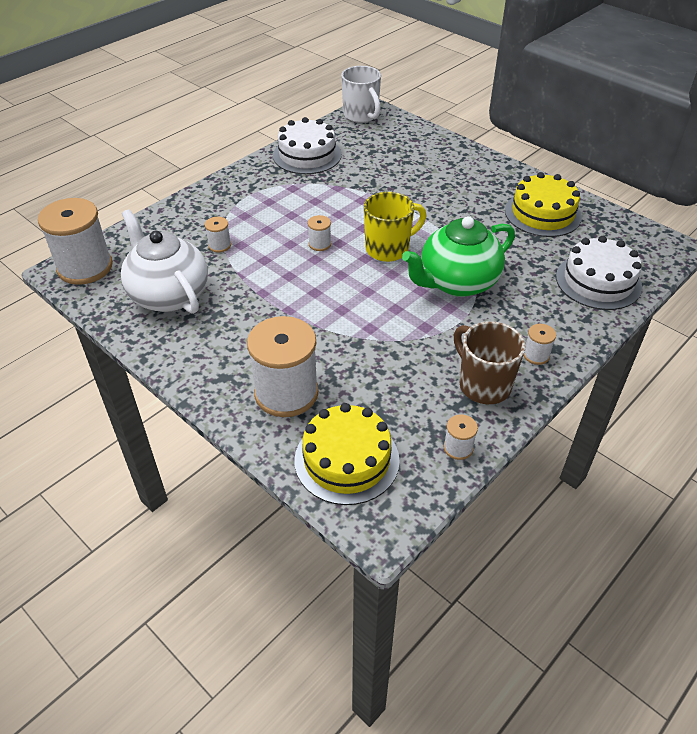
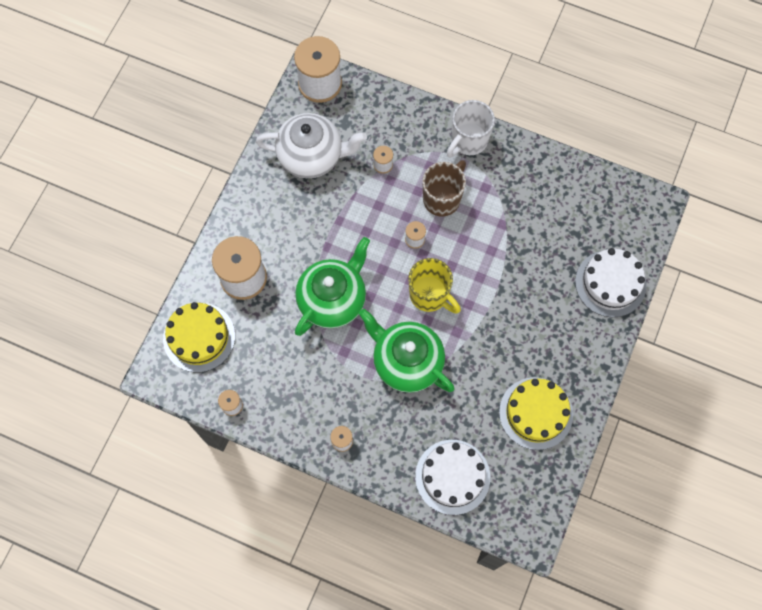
camera: 70 degrees right, 25 degrees up
white teapot [121,209,208,314] -> white teapot turned 60 degrees clockwise [256,113,367,178]
white cake [273,117,342,174] -> white cake moved to [575,248,646,317]
white mug [341,66,381,123] -> white mug moved to [447,100,495,157]
brown mug [454,321,525,404] -> brown mug moved to [423,160,466,217]
none -> green teapot [295,237,370,336]

